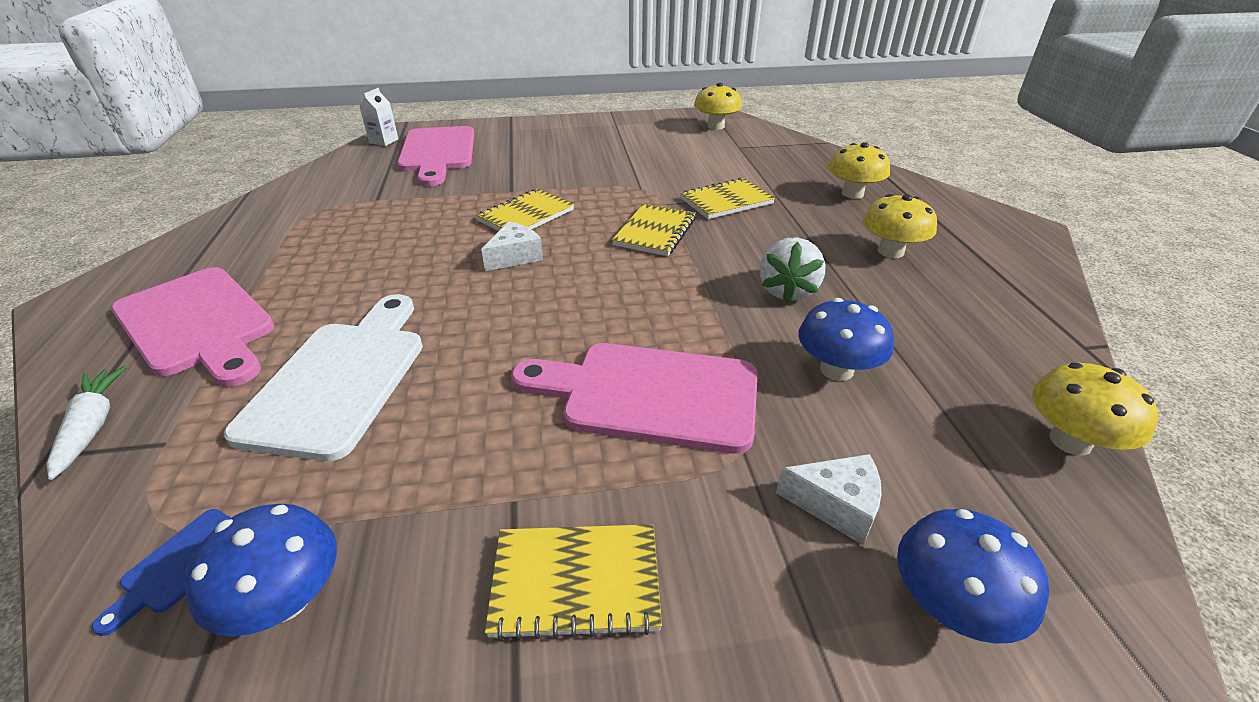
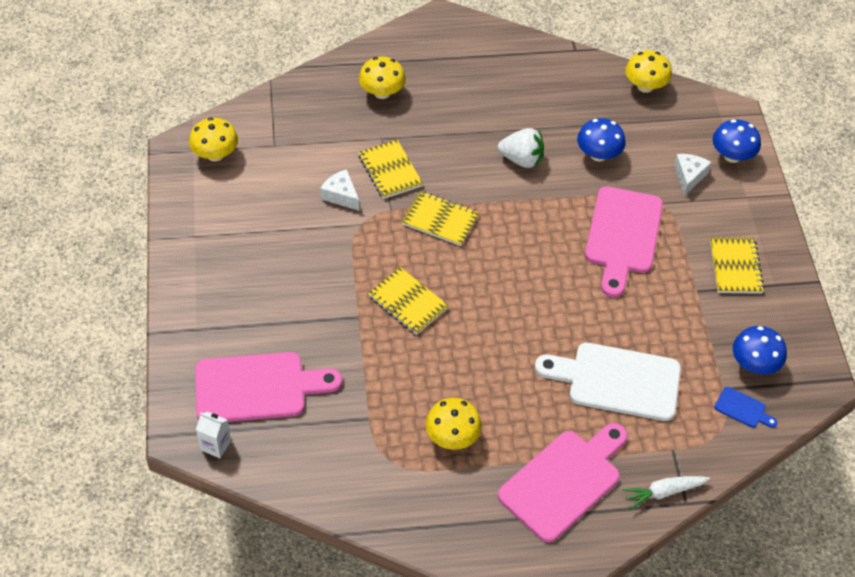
camera: 90 degrees left, 15 degrees up
white cheese [481,222,543,271] -> white cheese moved to [320,169,359,211]
yellow mushroom [863,194,937,258] -> yellow mushroom moved to [425,398,482,450]

